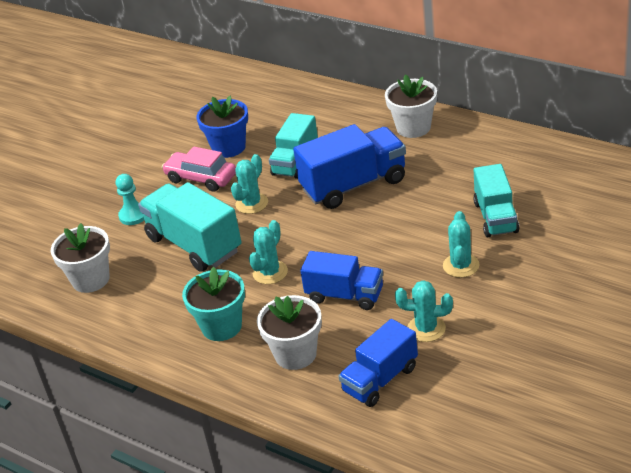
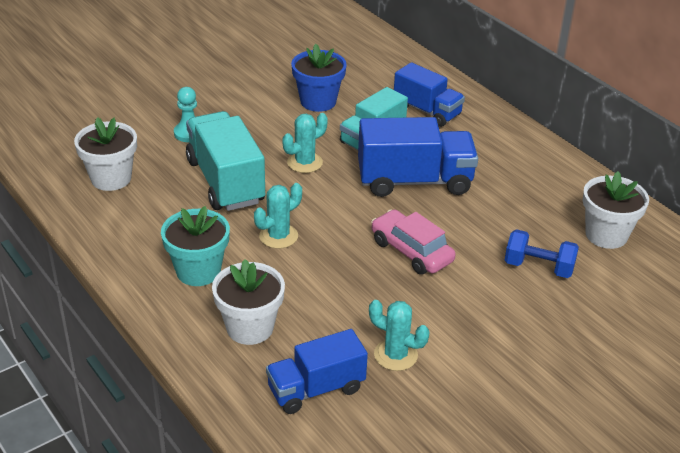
camera: 15 degrees right, 0 degrees up
pink car [162,147,236,192] -> pink car moved to [371,209,456,275]
blue truck [300,251,383,310] -> blue truck moved to [394,62,465,127]
white flower pot [385,74,437,138] -> white flower pot moved to [583,171,649,249]
turquoise cactus [443,211,480,278] -> none
turquoise truck [473,164,519,237] -> blue dumbbell [505,229,579,278]

